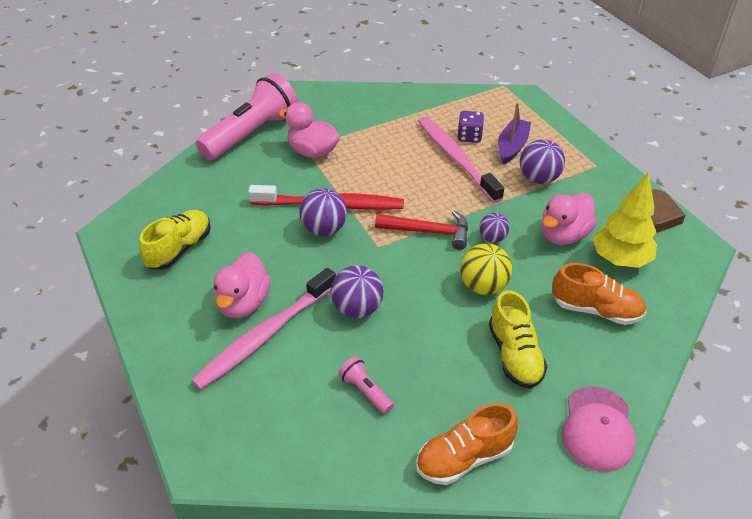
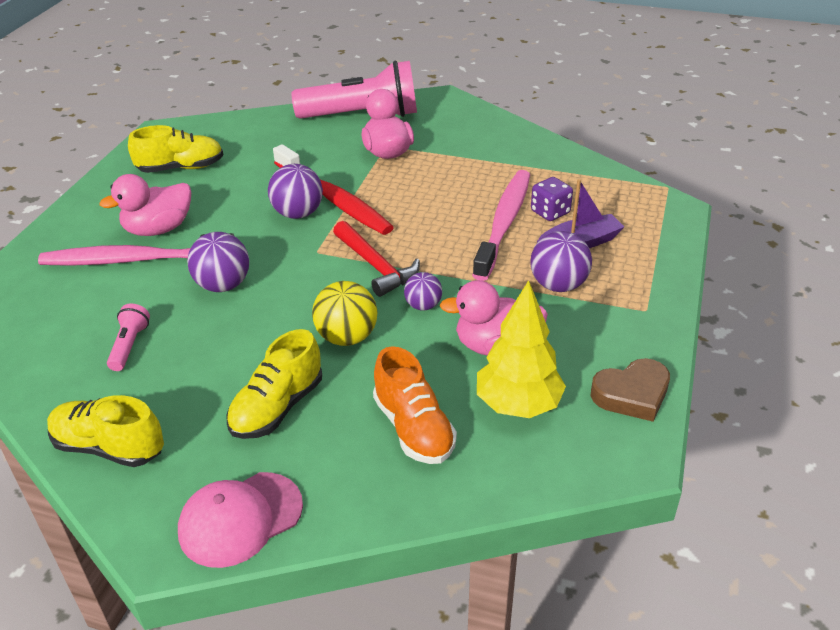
camera: 45 degrees right, 5 degrees down
orange shoe [416,403,518,485] -> yellow shoe [47,395,164,467]

